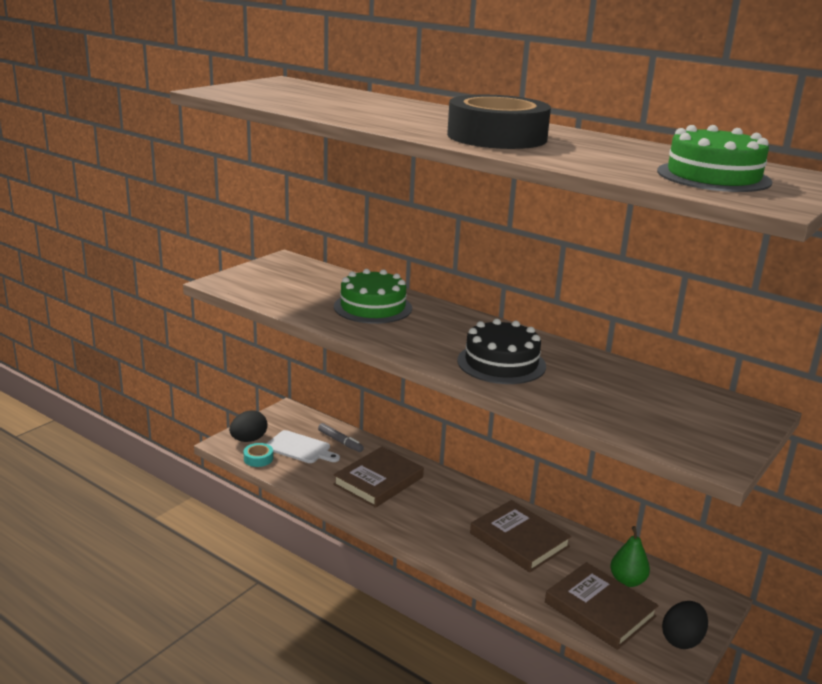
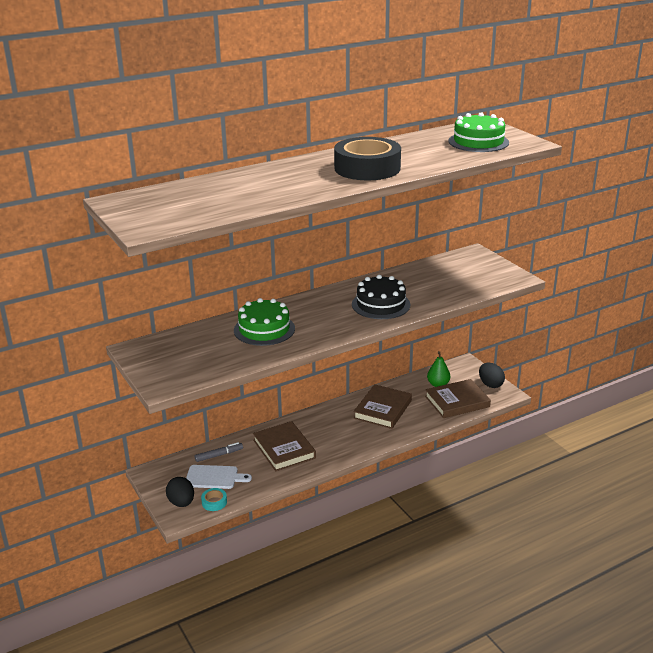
camera: 65 degrees left, 5 degrees up
white cutting board [266,430,340,463] -> white cutting board turned 45 degrees clockwise [186,465,252,489]
brown book [470,500,571,573] -> brown book turned 45 degrees counterclockwise [354,384,412,429]

